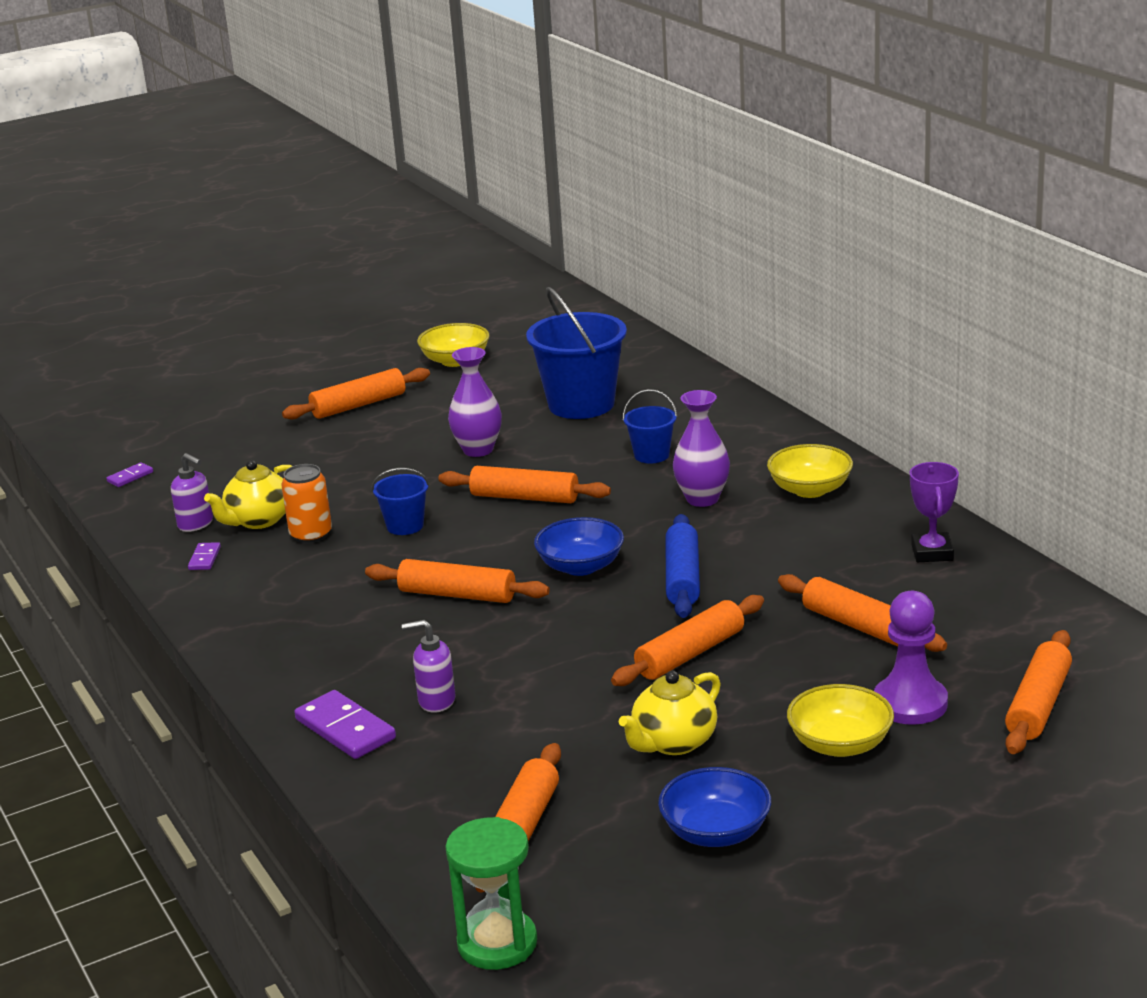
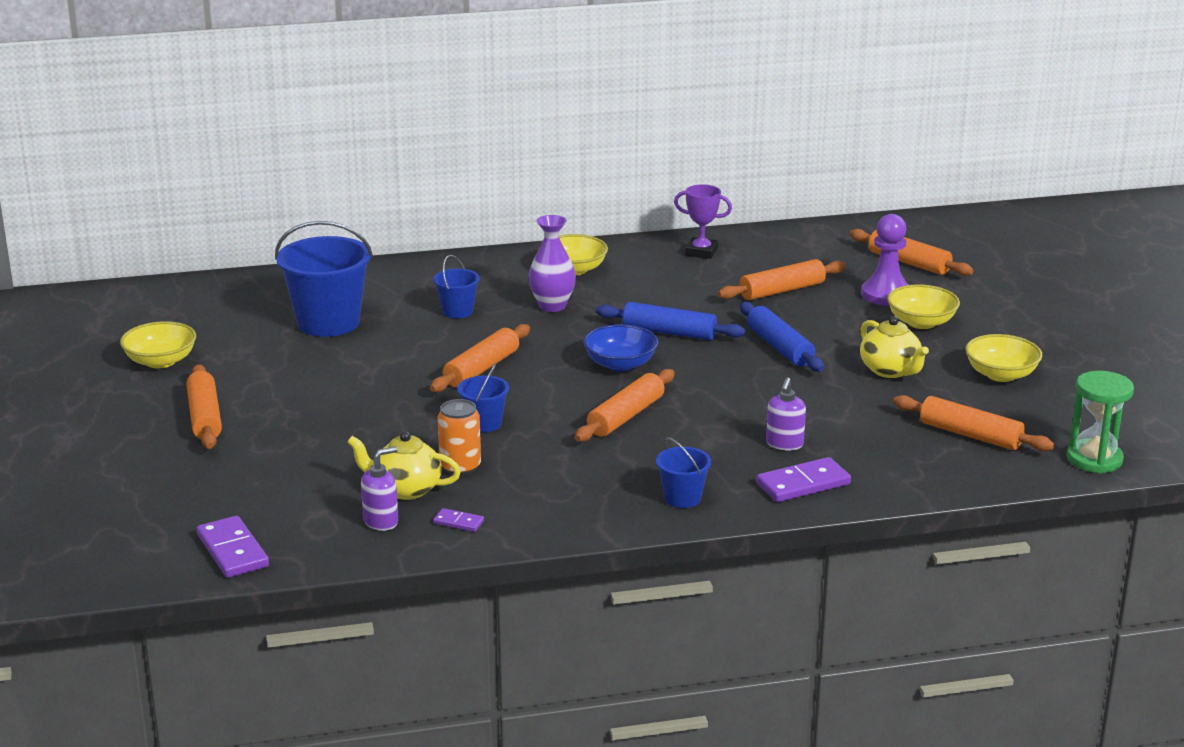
camera: 75 degrees left, 0 degrees up
purple domino [106,462,153,487] -> purple domino [196,516,269,578], size x1.93
yellow teapot [204,460,292,529] -> yellow teapot turned 135 degrees clockwise [347,431,461,500]
purple vase [448,347,502,457] -> none
orange rolling pin [611,595,764,686] -> blue rolling pin [740,302,824,372]
blue bowl [658,767,771,847] -> yellow bowl [965,334,1042,382]
none -> blue bucket [656,437,711,508]

